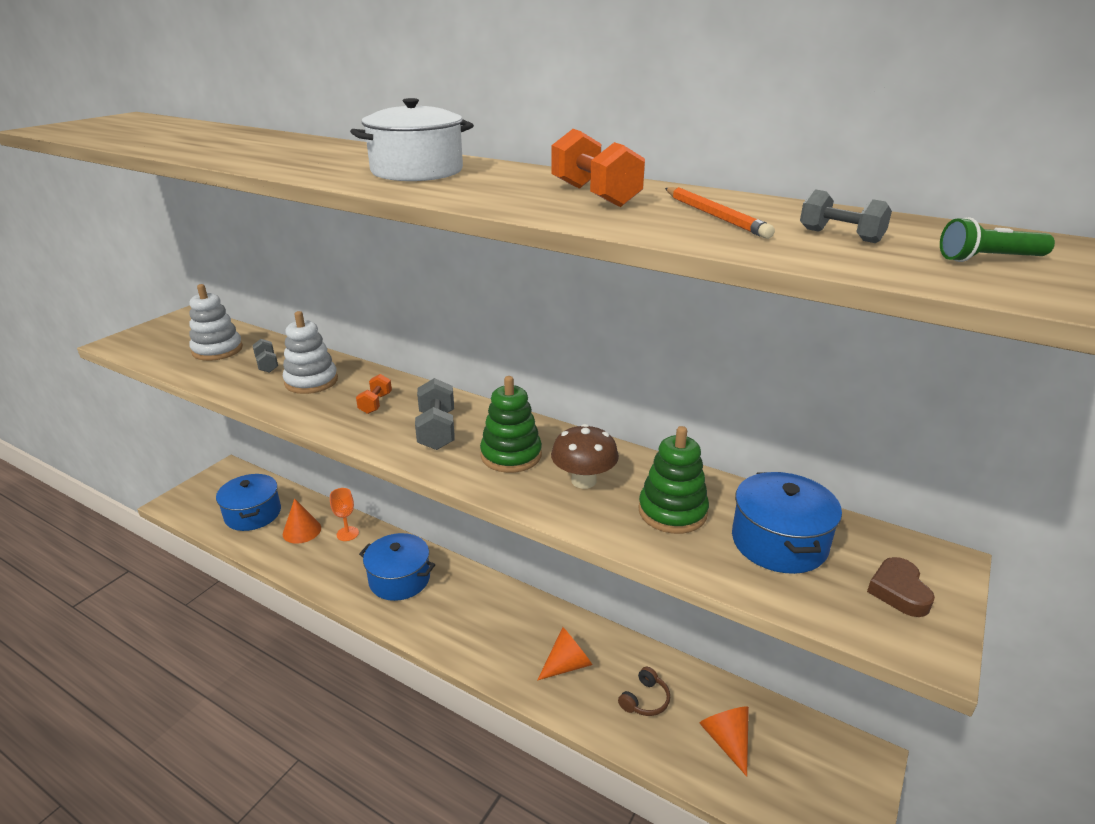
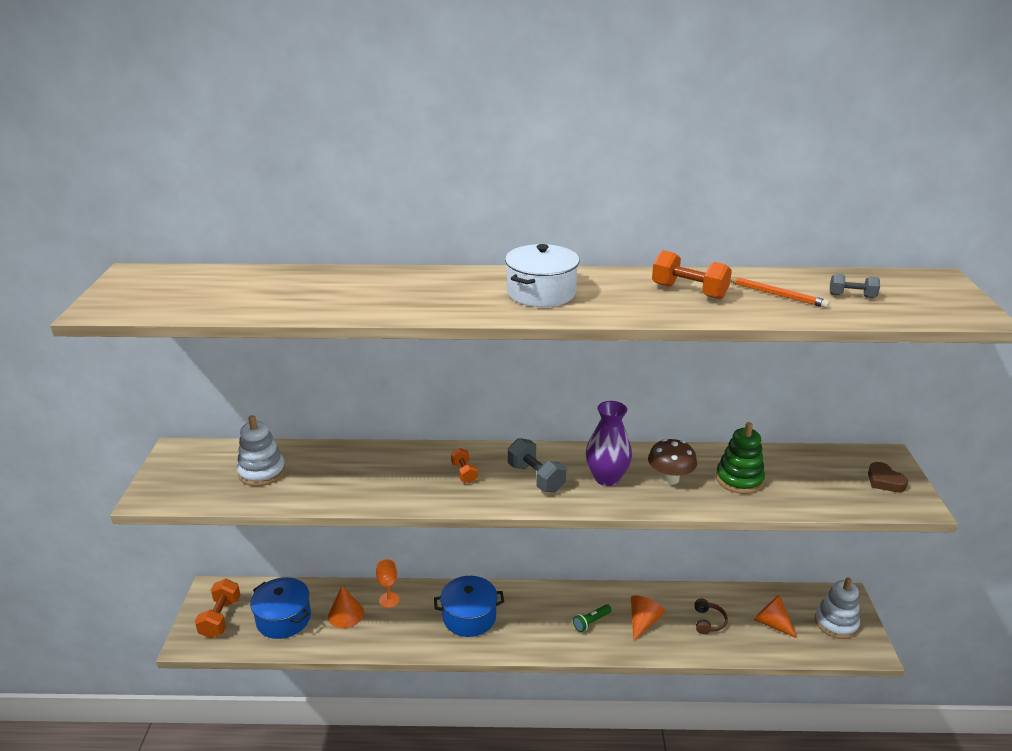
camera: 30 degrees left, 0 degrees up
grey dumbbell [252,339,278,373] -> none
white stacking toy [283,311,338,394] -> white stacking toy moved to [815,578,860,639]
green stacking toy [480,376,542,473] -> purple vase [586,401,632,486]
blue pot [732,472,842,574] -> none
green flashlight [940,217,1055,262] -> green flashlight moved to [573,604,612,632]
none -> orange dumbbell [195,579,241,638]

